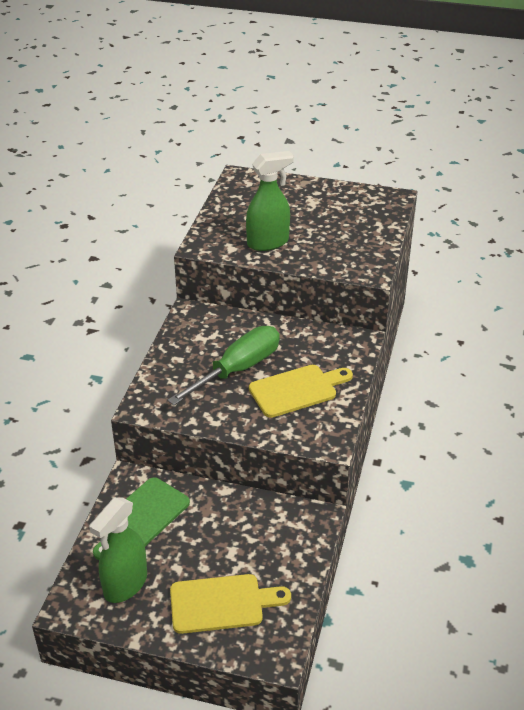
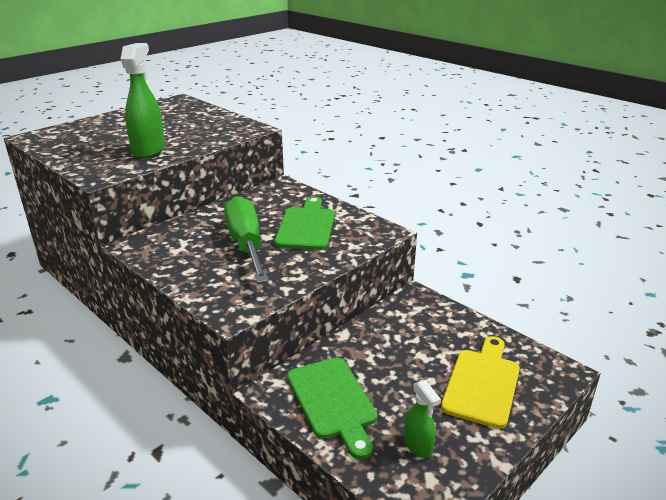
camera: 60 degrees left, 10 degrees down
green spray bottle [89,497,147,603] -> green spray bottle [404,380,441,458], size x0.56
yellow cutting board [249,365,353,418] -> green cutting board [275,196,335,250]

